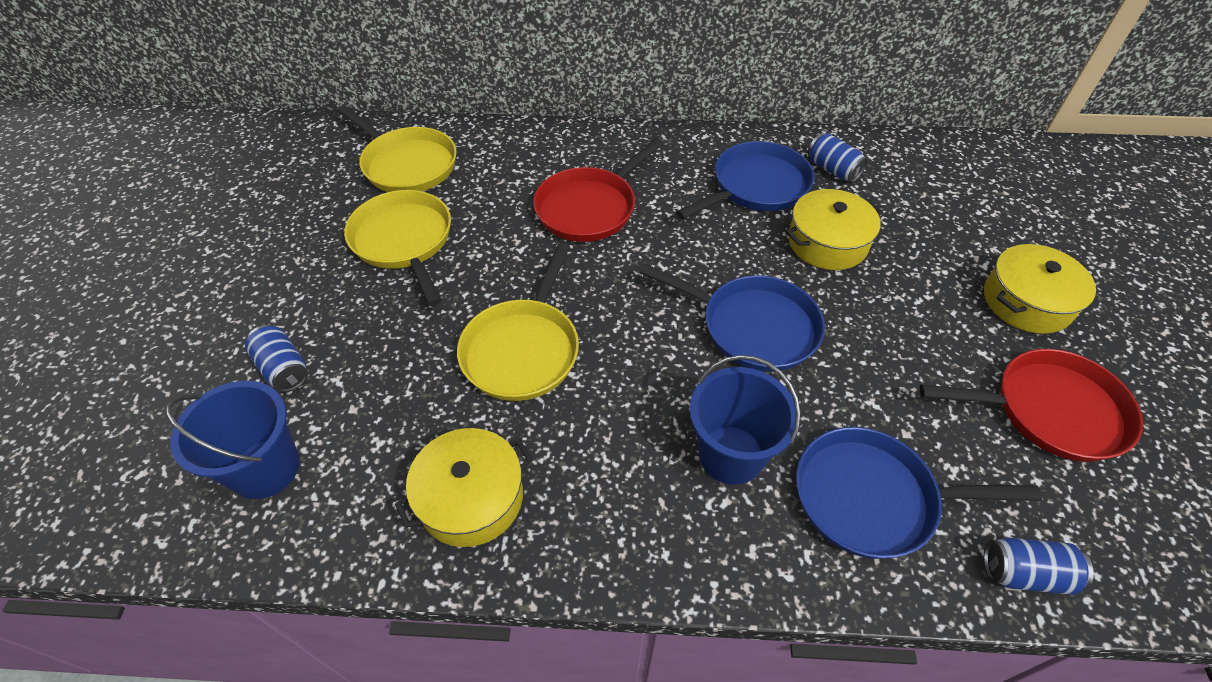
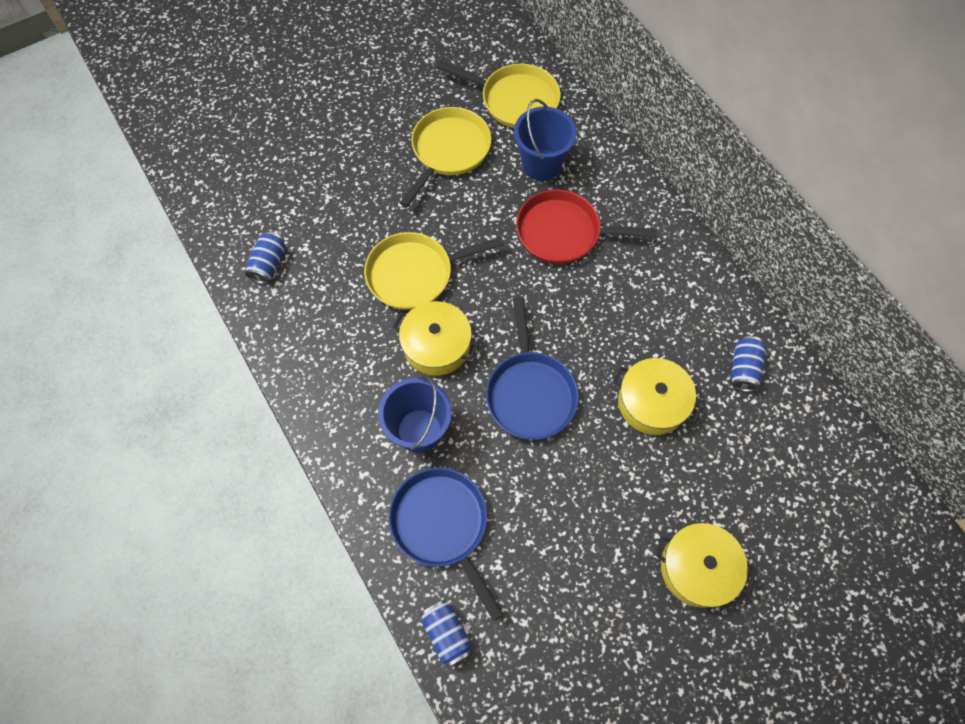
camera: 55 degrees right, 15 degrees up
blue bucket [165,381,300,499] -> blue bucket moved to [514,99,577,181]
blue can [245,325,308,392] -> blue can moved to [245,231,286,284]
yellow pan [337,105,457,192] -> yellow pan turned 75 degrees counterclockwise [437,61,561,128]
yellow pot [395,428,533,547] -> yellow pot moved to [393,301,479,376]
blue pan [676,141,814,219] -> none
red pan [920,349,1143,462] -> none

